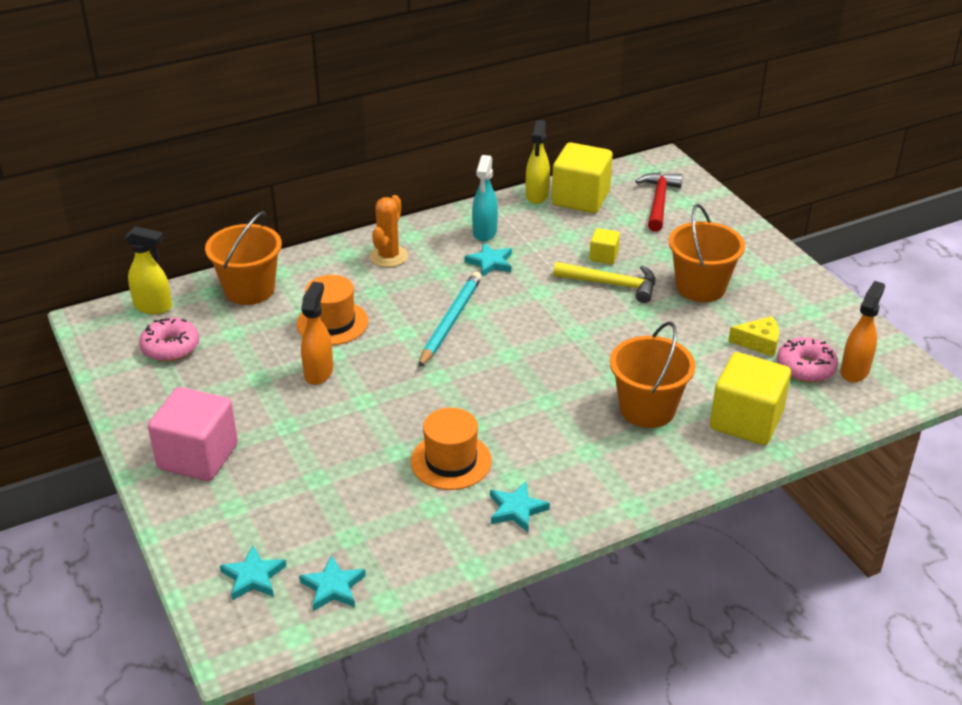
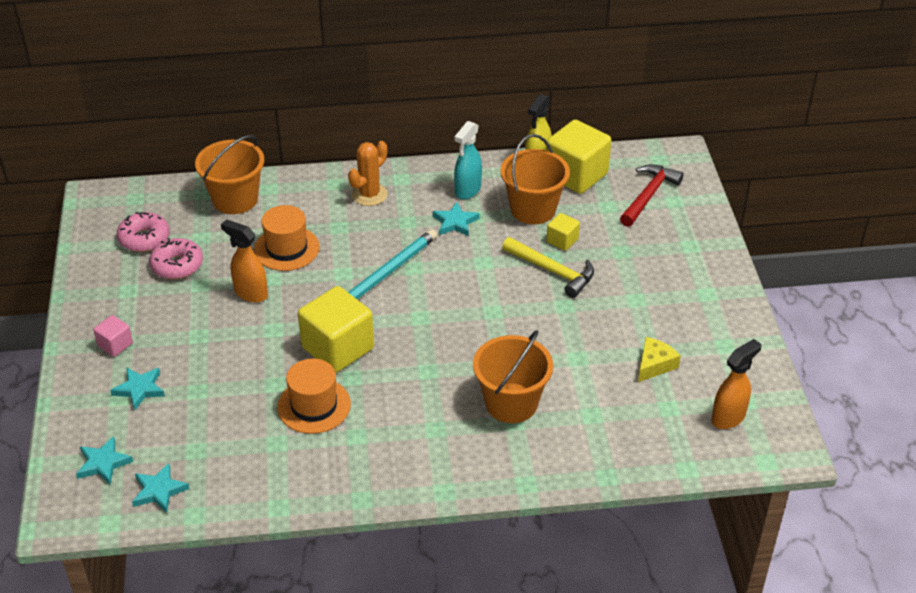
camera: 20 degrees right, 5 degrees up
yellow spray bottle [125,226,172,314] -> none
pink cube [148,387,238,481] -> pink cube [93,315,133,357], size x0.49
orange spray bottle [301,282,333,385] -> orange spray bottle turned 90 degrees counterclockwise [221,219,268,303]
turquoise star [490,481,550,532] -> turquoise star moved to [110,367,165,410]
orange bucket [669,204,745,302] -> orange bucket moved to [500,134,570,224]
yellow cube [710,352,791,445] -> yellow cube moved to [298,286,374,373]
yellow cheese [728,316,779,357] -> yellow cheese turned 75 degrees counterclockwise [638,337,681,382]
pink donut [777,337,838,382] -> pink donut moved to [149,238,203,279]

